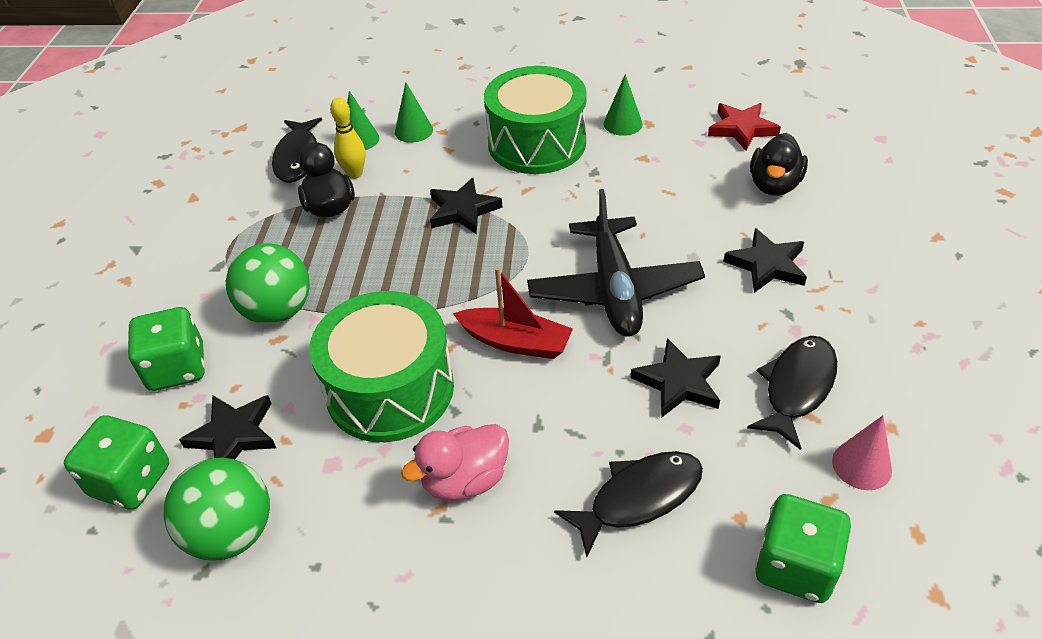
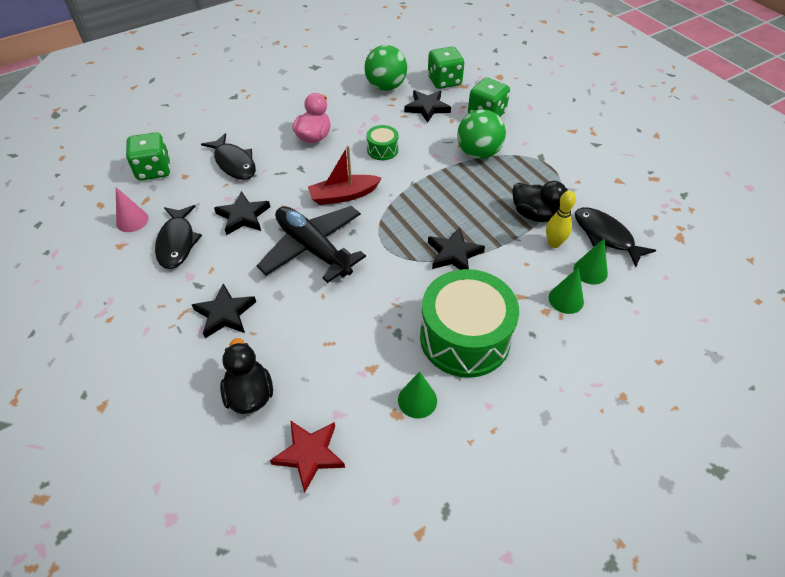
camera: 140 degrees right, 5 degrees up
green drum [309,291,454,442] -> green drum [367,125,398,160], size x0.45
black fish [554,451,703,557] -> black fish turned 60 degrees counterclockwise [201,133,256,180]

